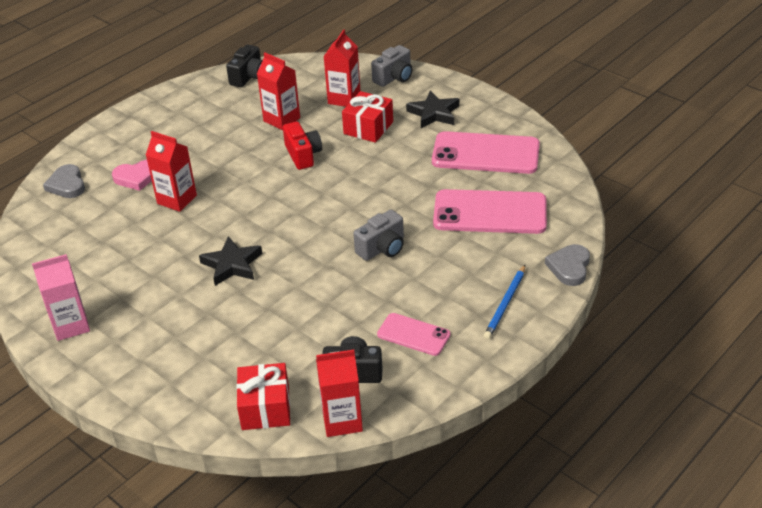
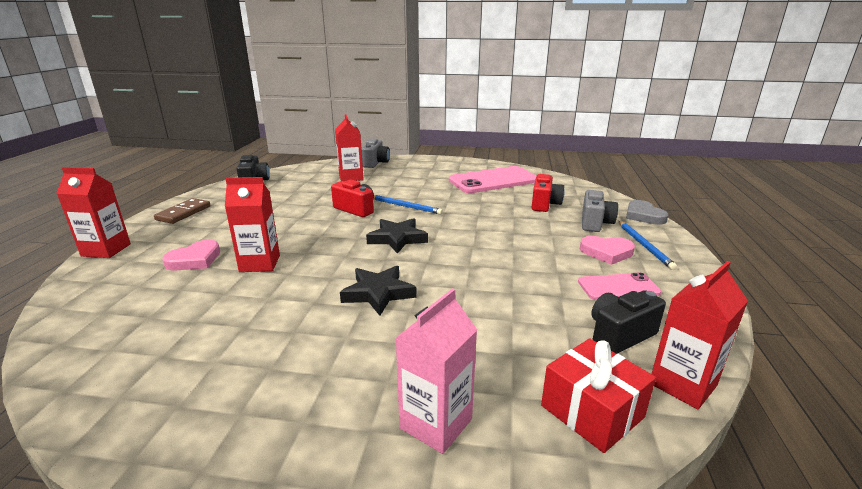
camera: 35 degrees left, 15 degrees down
pink carton [32,254,90,341] -> pink carton moved to [395,288,477,454]
grey heart [43,164,85,198] -> none
red carton [257,52,300,130] -> red carton moved to [56,167,131,258]
red gift [342,91,393,143] -> none
grey camera [353,210,404,261] -> grey camera moved to [582,190,618,232]
black star [406,91,459,128] -> black star moved to [366,218,428,254]
pink phone [433,189,547,234] -> red camera [532,174,565,212]
none -> brown domino [154,198,210,224]
none -> blue pencil [374,195,443,215]
none -> pink heart [580,236,635,265]

